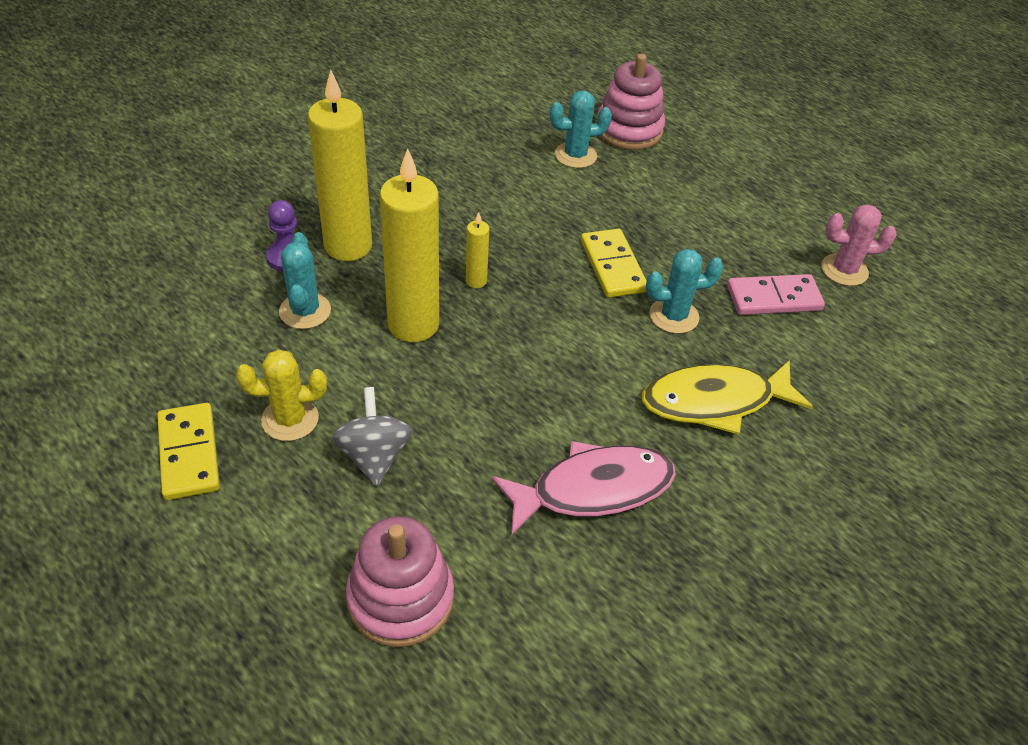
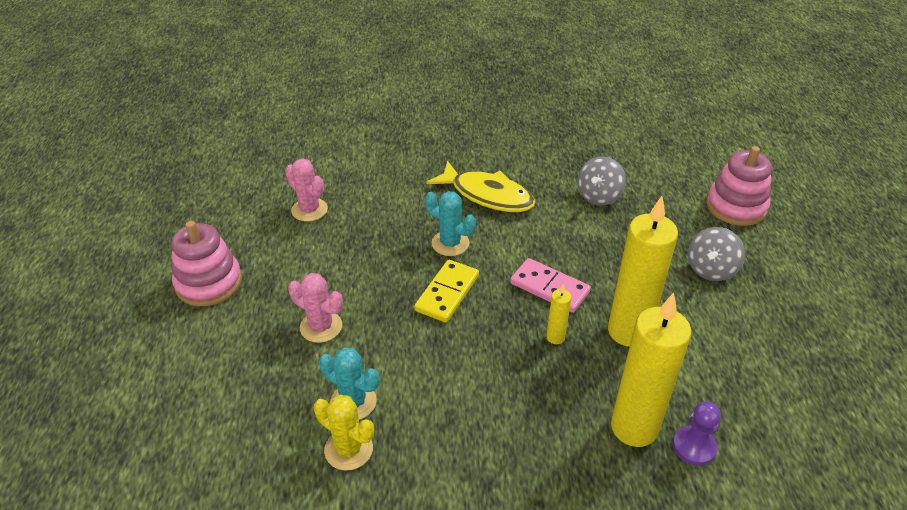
camera: 135 degrees left, 5 degrees down
yellow domino [157,403,220,500] -> none
yellow cactus [236,349,327,441] -> yellow cactus moved to [314,395,374,471]
turquoise cactus [279,232,331,329] -> none
pink fish [492,441,676,536] -> grey spinning top [577,156,626,205]
pink stacking toy [596,54,665,150] -> pink stacking toy moved to [171,221,242,306]
pink domino [727,274,825,315] -> pink domino moved to [510,258,591,313]
none -> pink cactus [288,273,343,343]

